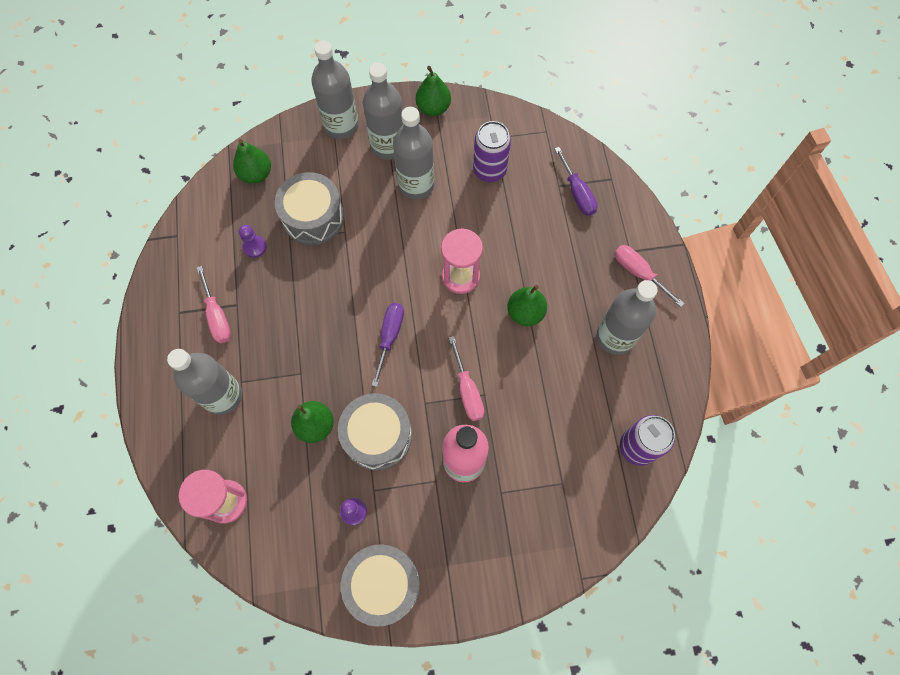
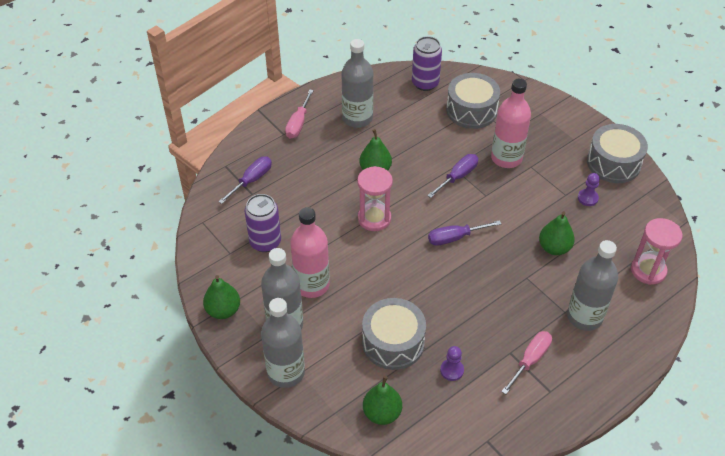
camera: 120 degrees left, 20 degrees down
grey drum [338,393,412,471] -> grey drum moved to [446,73,500,129]
grey bottle [393,107,434,200] -> pink bottle [290,207,330,298]
pink screwdriver [449,336,484,421] -> purple screwdriver [427,154,478,198]

